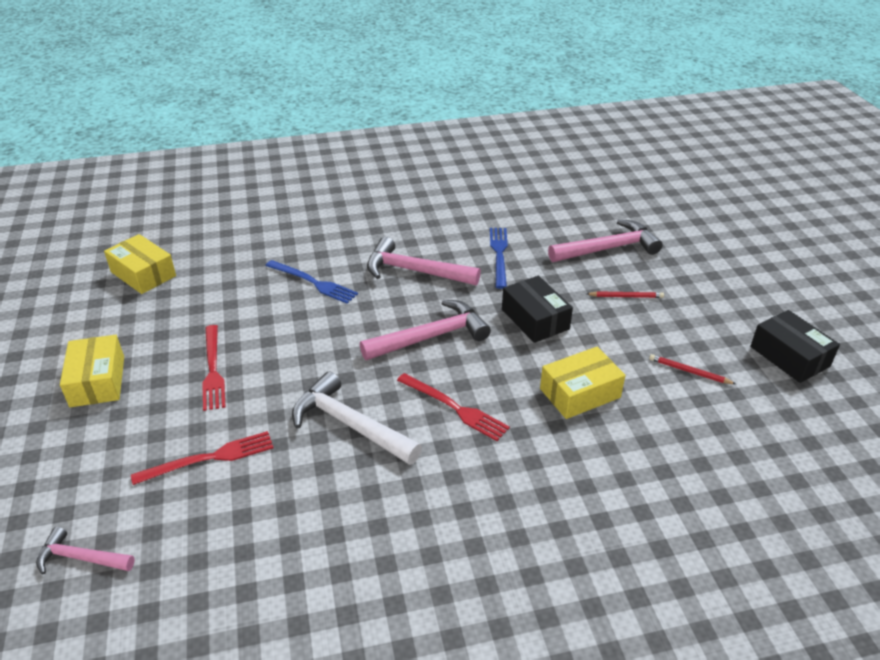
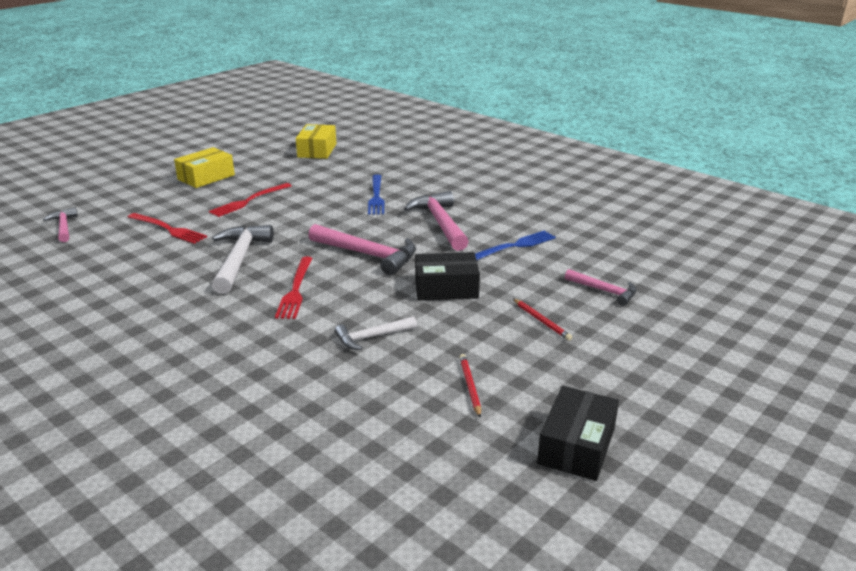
camera: 55 degrees right, 10 degrees down
black box [502,276,573,343] -> black box turned 60 degrees clockwise [415,252,480,301]
yellow box [540,347,626,419] -> white hammer [335,316,417,350]
pink hammer [548,219,663,262] -> pink hammer [565,269,636,306], size x0.58

